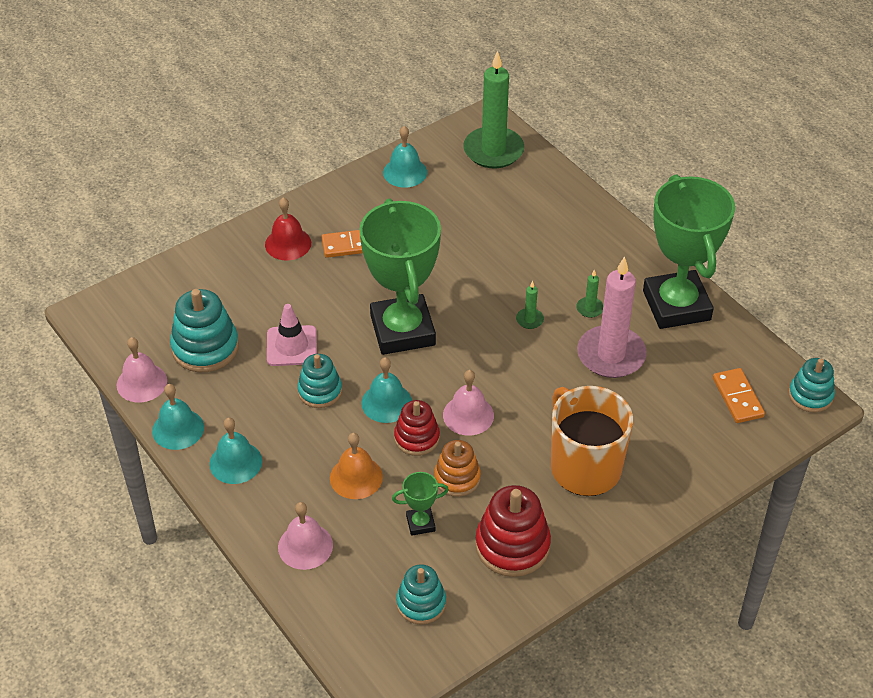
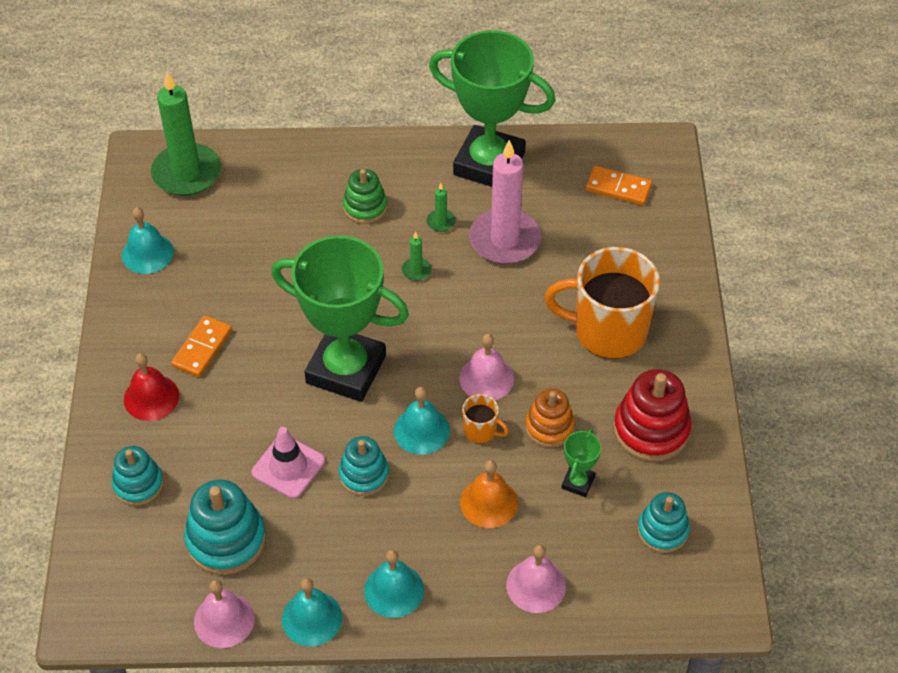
camera: 55 degrees left, 5 degrees up
red stacking toy [394,400,440,456] -> orange mug [462,394,509,444]
turquoise stacking toy [788,358,835,412] -> turquoise stacking toy moved to [112,446,164,506]
none -> green stacking toy [343,169,387,224]

